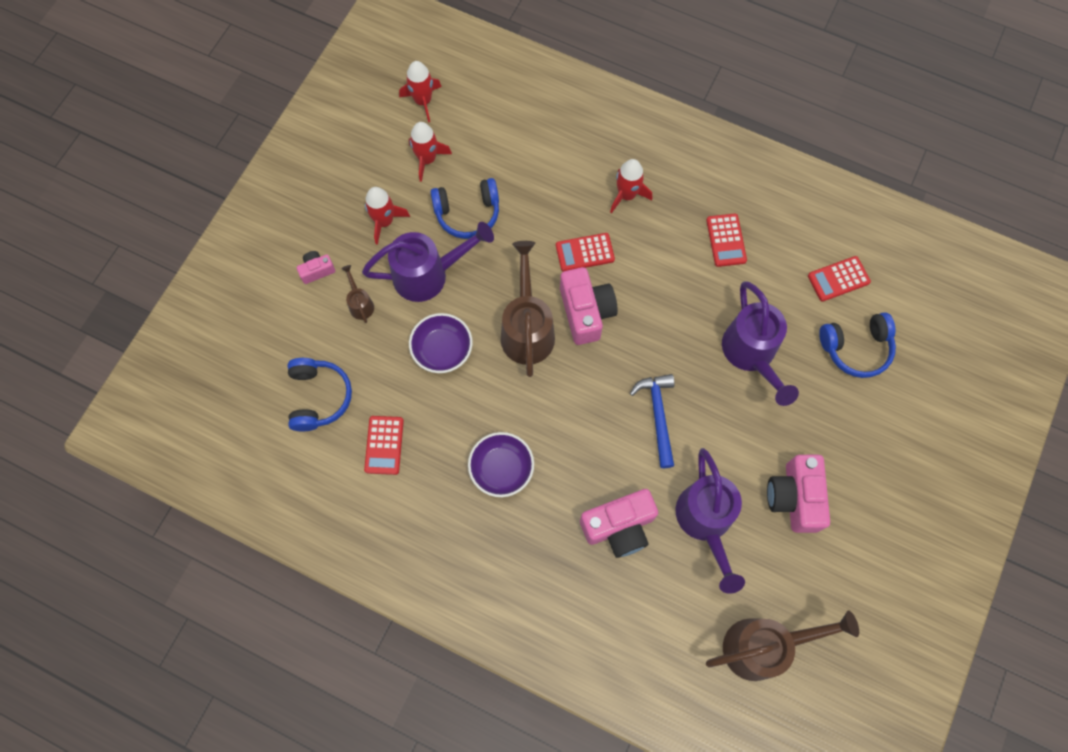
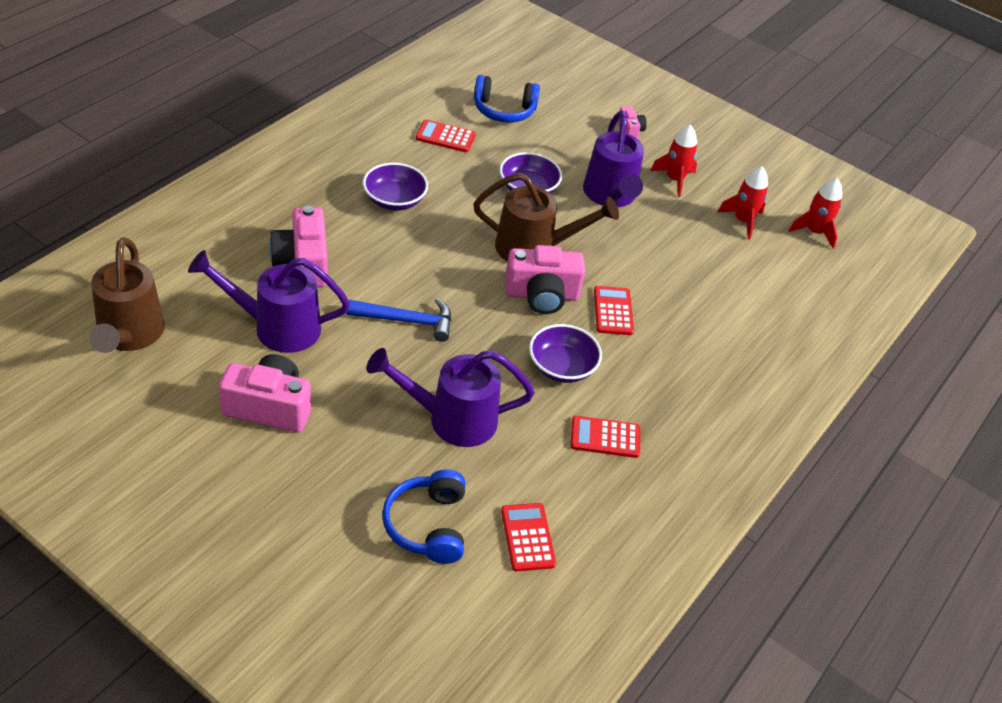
camera: 95 degrees right, 25 degrees down
brown watering can [341,265,374,323] -> none
blue headphones [430,178,499,239] -> none
red rocket [610,159,652,213] -> none
none -> purple bowl [529,324,602,383]

